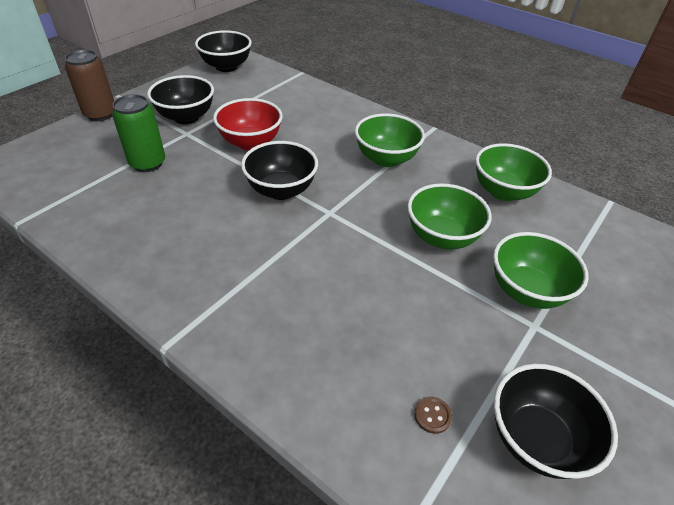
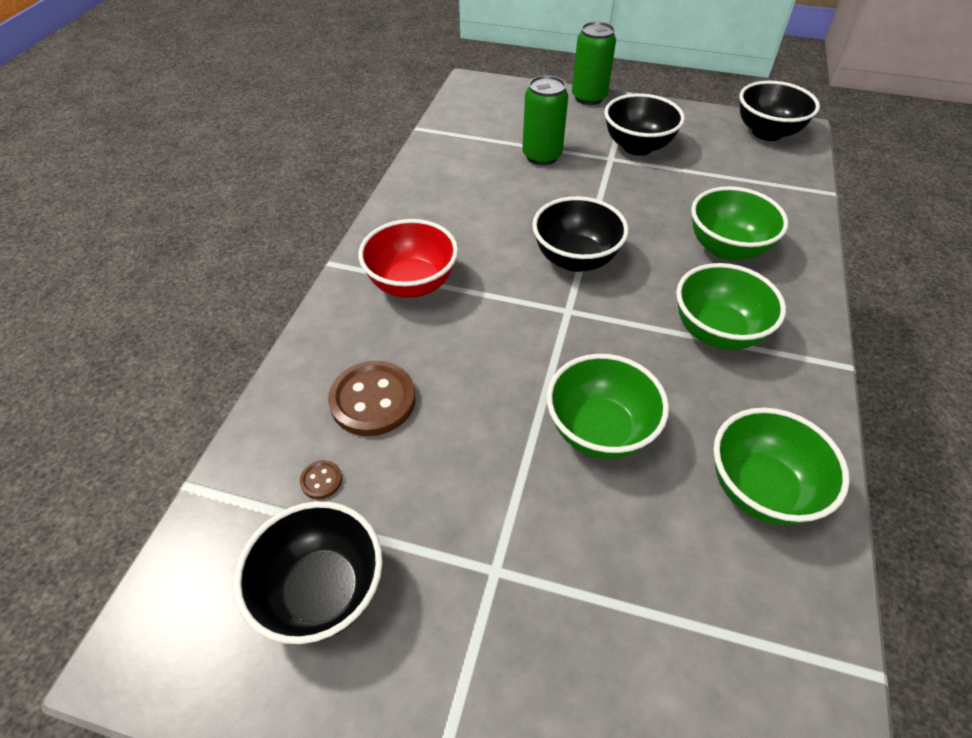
camera: 70 degrees right, 5 degrees up
brown can [65,50,114,121] -> green can [572,22,616,105]
red bowl [213,98,283,150] -> red bowl moved to [358,219,458,298]
green bowl [493,232,589,309] -> green bowl moved to [691,186,788,261]
none -> brown button [328,361,415,436]

